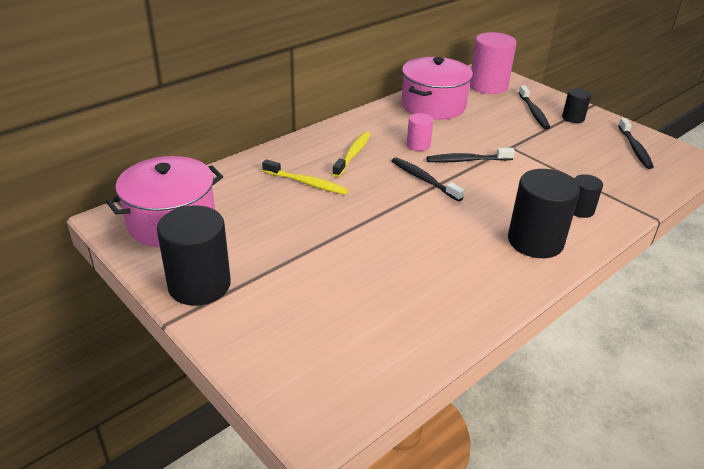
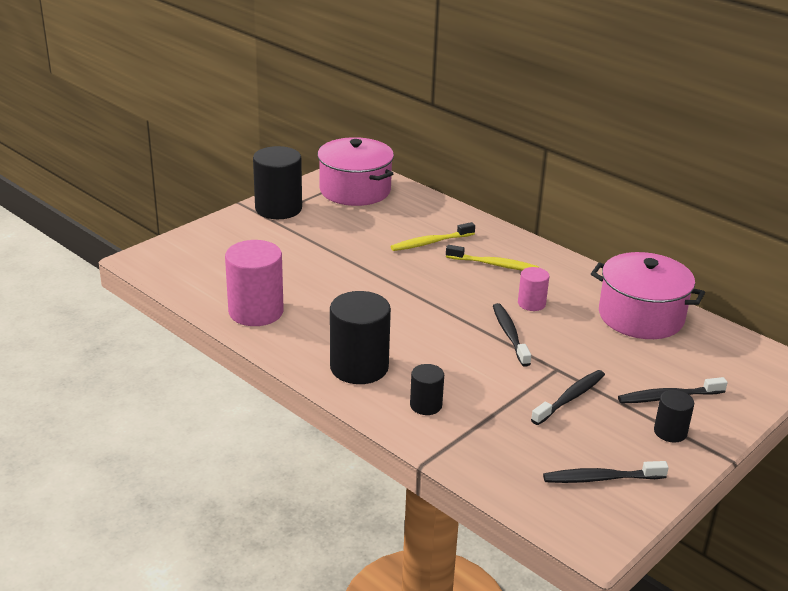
camera: 85 degrees right, 5 degrees down
yellow toothbrush [262,159,348,195] -> yellow toothbrush turned 45 degrees clockwise [390,222,475,251]
black toothbrush [392,157,465,201] -> black toothbrush moved to [531,370,605,425]
pink cylinder [470,32,517,94] -> pink cylinder moved to [225,240,284,326]

